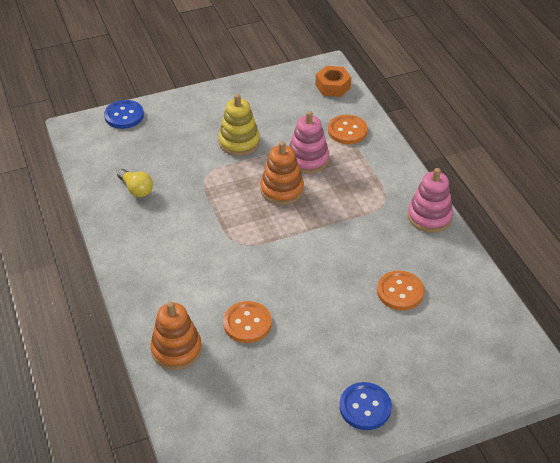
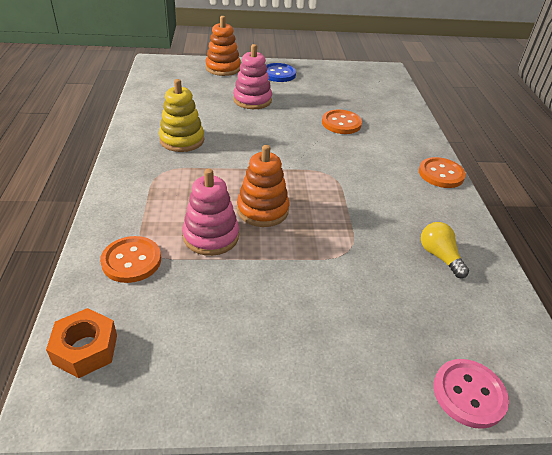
camera: 165 degrees left, 5 degrees down
blue button [104,100,144,129] -> pink button [433,359,509,429]
orange stacking toy [150,301,202,370] -> orange stacking toy moved to [205,16,241,76]
yellow stacking toy [218,94,260,156] -> yellow stacking toy moved to [159,79,204,152]
orange button [377,271,424,310] -> orange button moved to [419,157,466,188]
pink stacking toy [407,168,453,233] -> pink stacking toy moved to [233,44,272,109]

